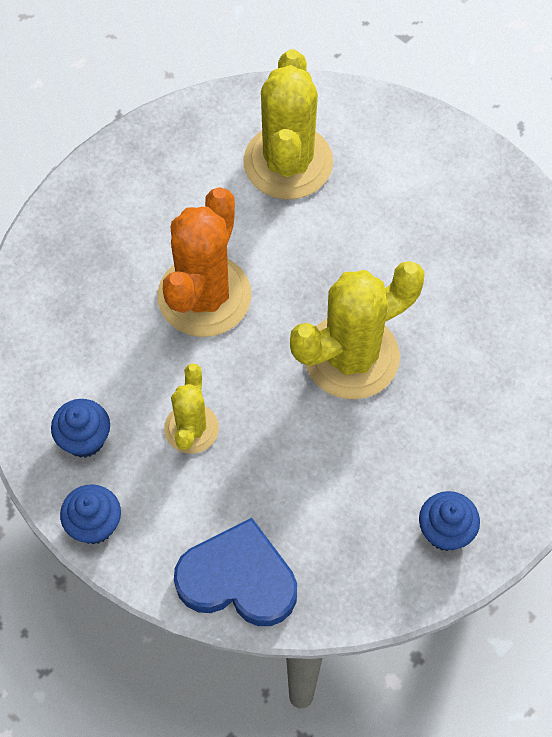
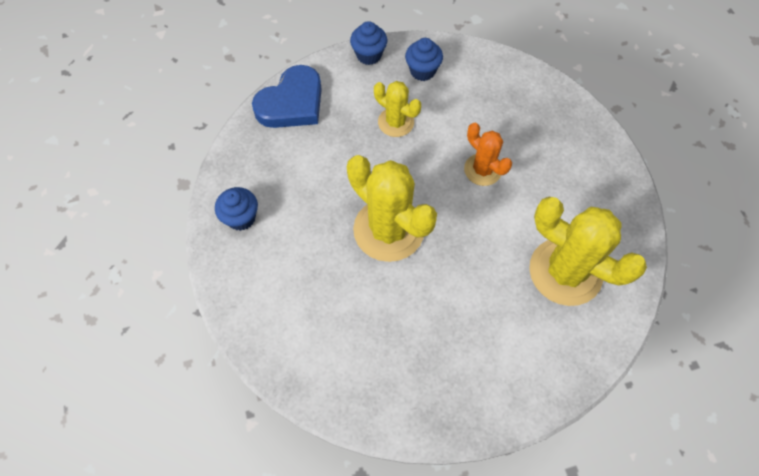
camera: 120 degrees right, 0 degrees up
orange cactus [158,187,251,337] -> orange cactus [464,123,512,186], size x0.56
yellow cactus [290,261,425,399] -> yellow cactus turned 45 degrees counterclockwise [347,155,437,262]

